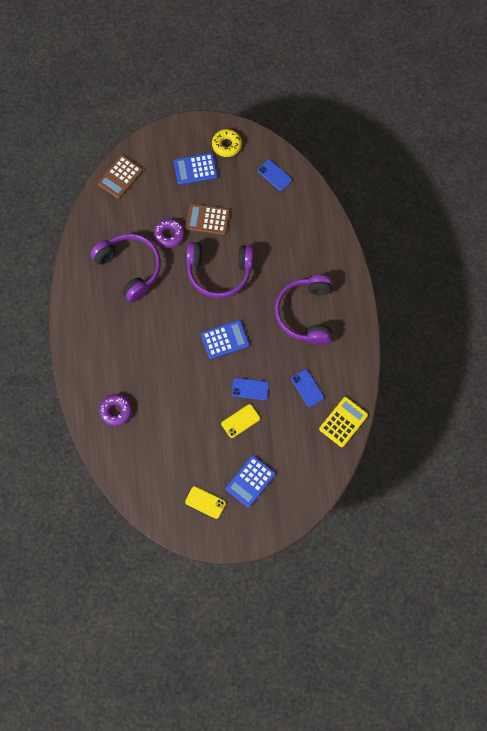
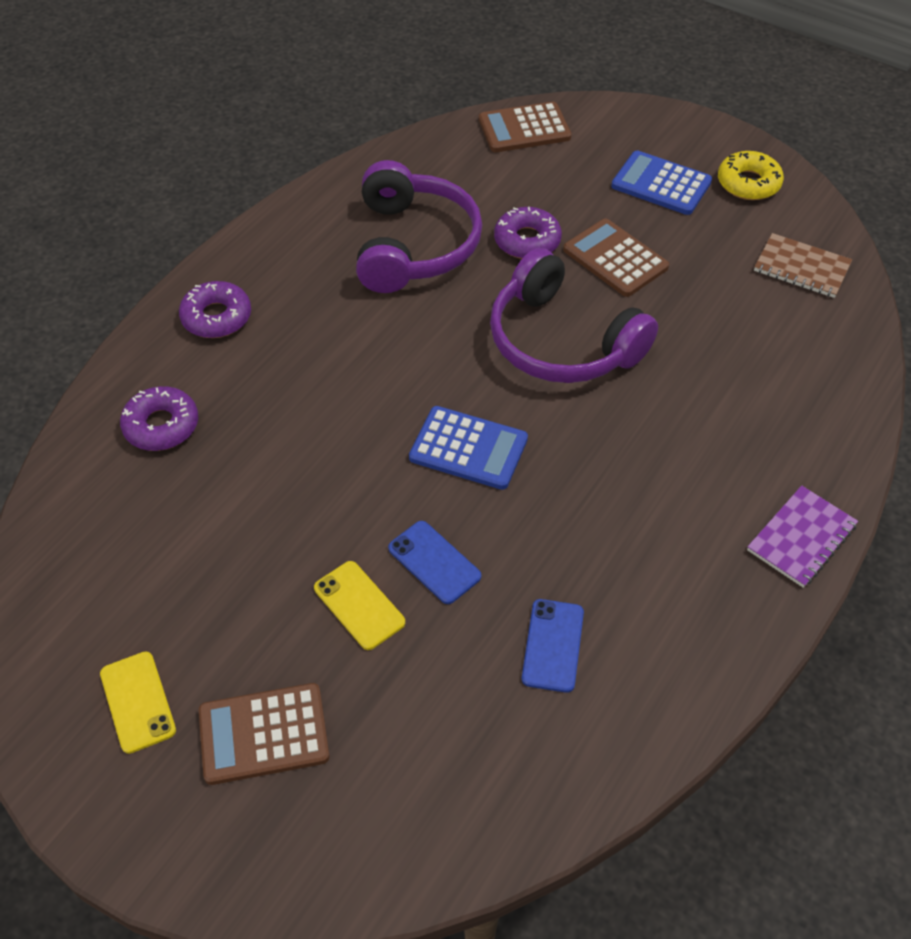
camera: 40 degrees right, 20 degrees down
yellow phone [221,404,260,438] -> yellow phone turned 45 degrees clockwise [314,561,405,650]
blue calculator [226,455,276,508] -> brown calculator [199,683,329,785]
blue phone [258,160,292,191] -> brown notebook [754,233,852,298]
purple headphones [275,275,333,345] -> none
yellow calculator [319,397,368,447] -> none
none -> purple donut [179,281,251,338]
none -> purple notebook [747,485,858,588]

